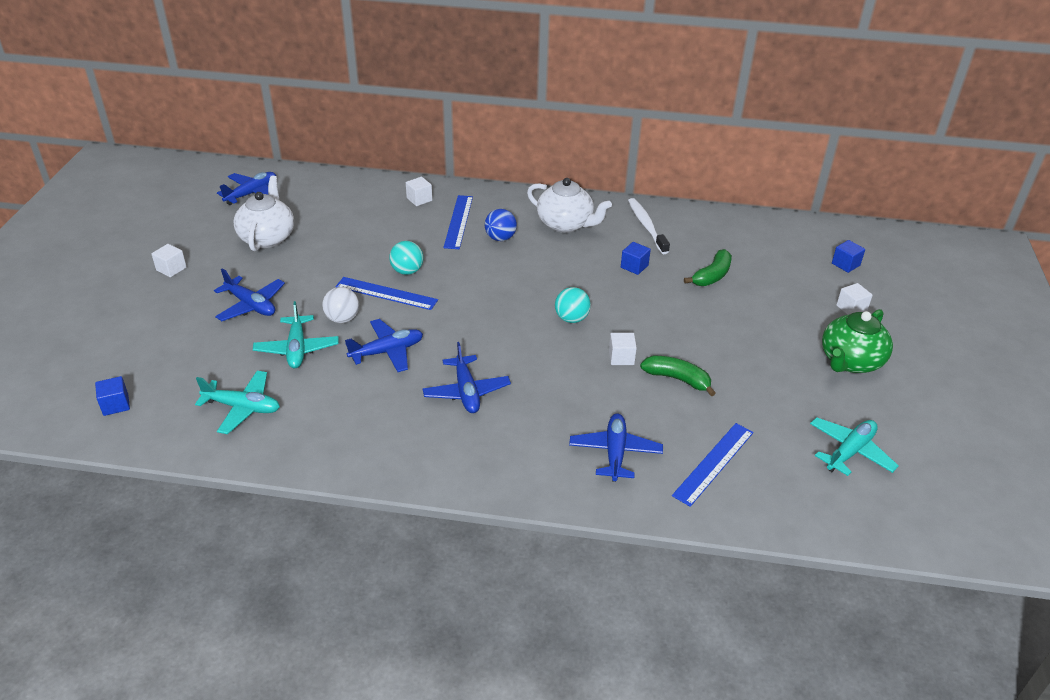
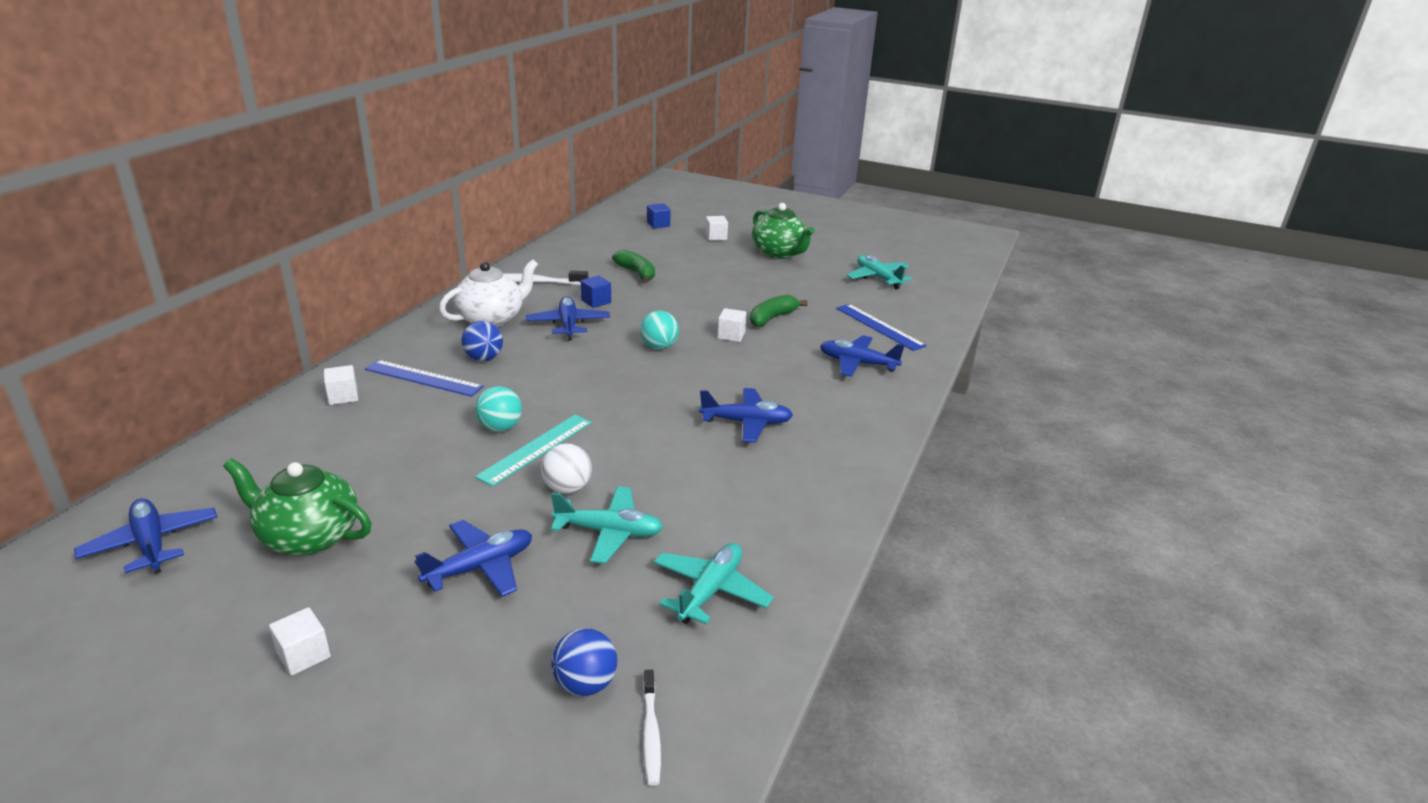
camera: 75 degrees left, 10 degrees down
blue cube [95,376,130,416] -> white toothbrush [643,670,661,786]
white teapot [233,175,294,251] -> green teapot [223,458,371,556]
blue ruler [336,277,438,310] -> turquoise ruler [475,415,592,486]
blue plane [345,319,423,372] -> blue plane moved to [526,296,610,340]
none -> blue ball [551,628,617,696]

